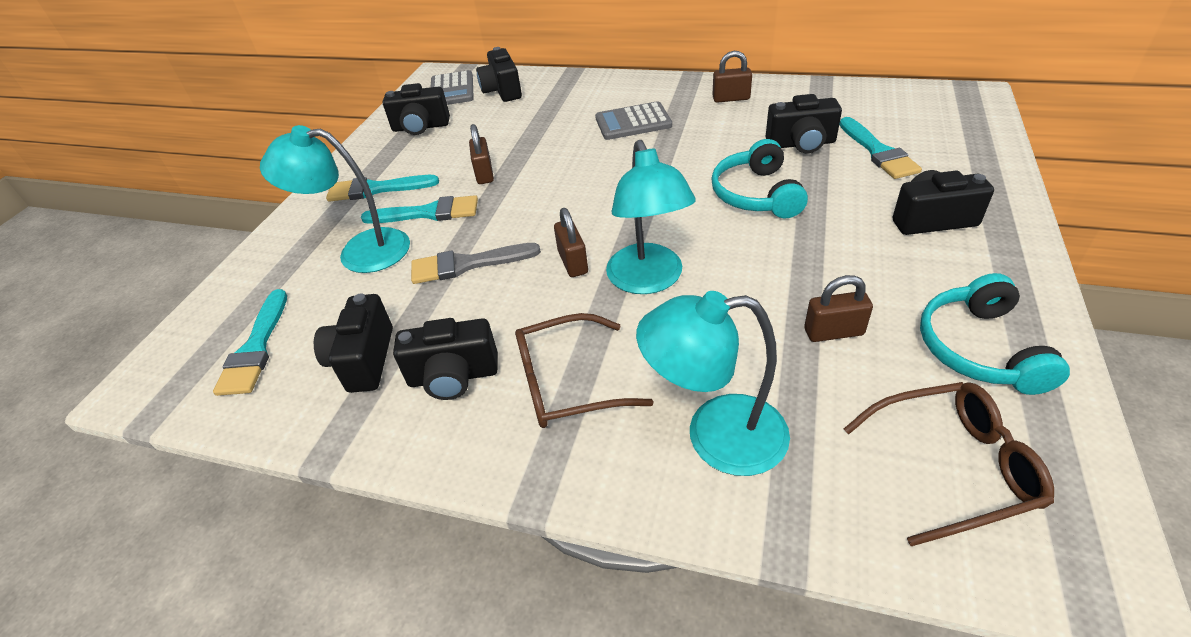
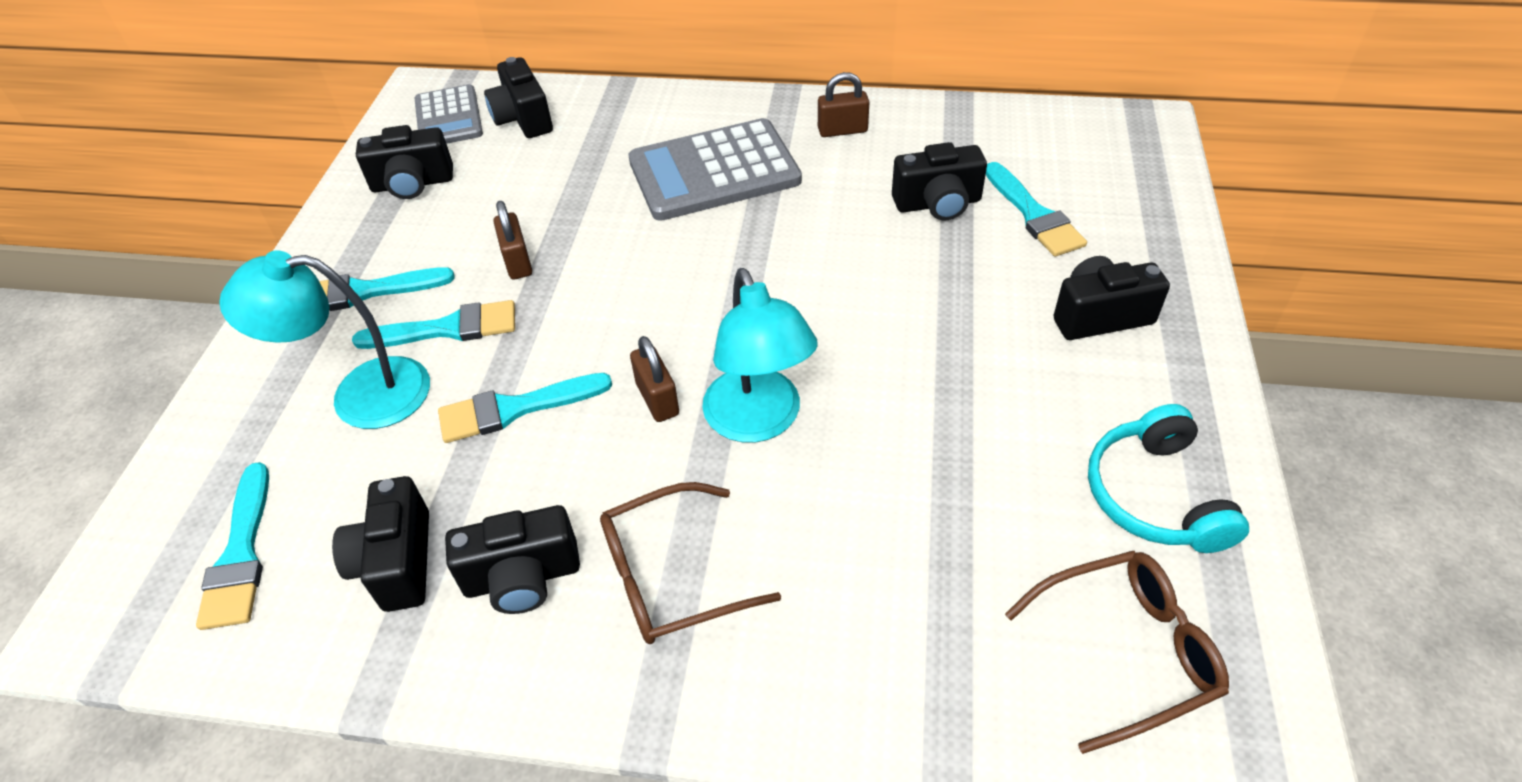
camera: 10 degrees left, 5 degrees up
grey brush [411,243,541,284] -> turquoise brush [438,373,612,443]
grey calculator [595,101,672,140] -> grey calculator [628,118,802,221], size x1.62
turquoise lamp [636,291,790,476] -> none
turquoise headphones [711,139,808,218] -> none
brown padlock [804,275,873,342] -> none

